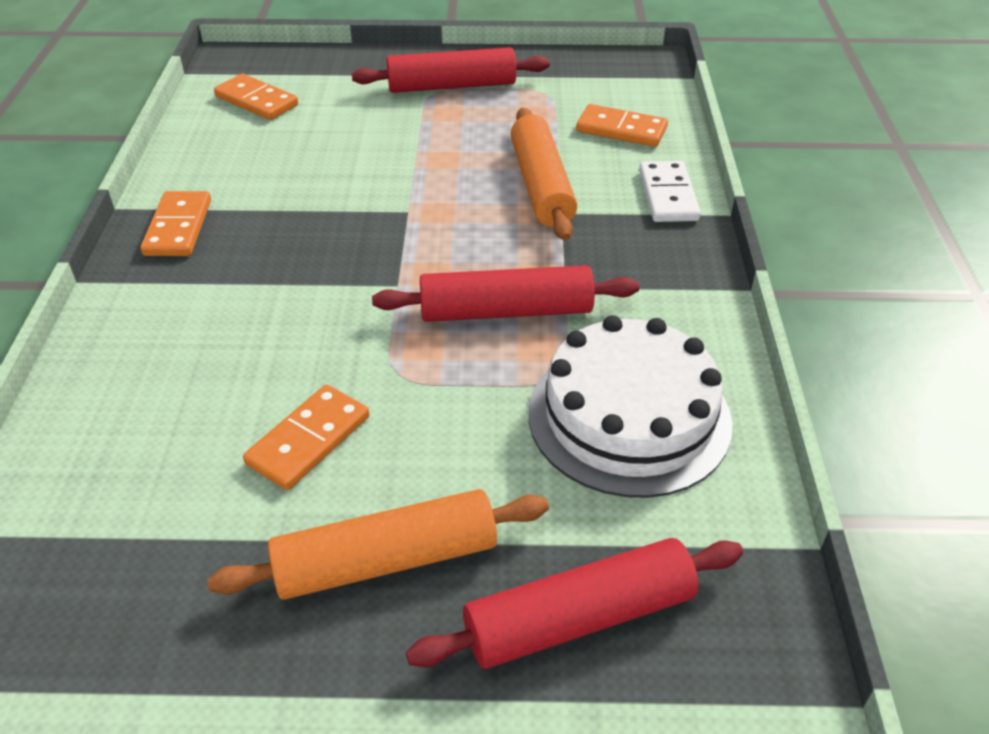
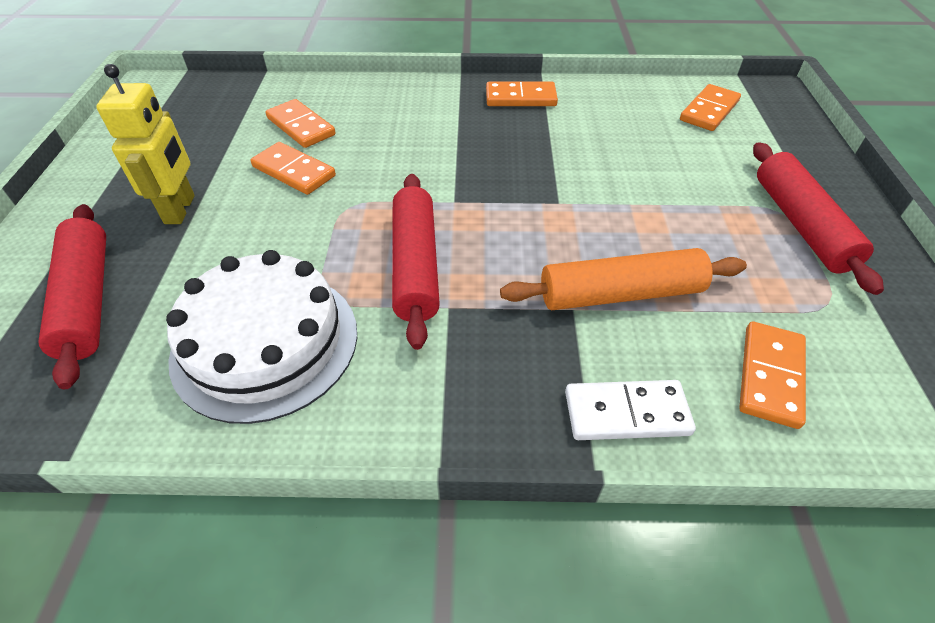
camera: 90 degrees right, 5 degrees up
orange rolling pin [207,489,549,600] -> yellow robot [96,64,195,224]
none -> orange domino [265,99,336,148]

